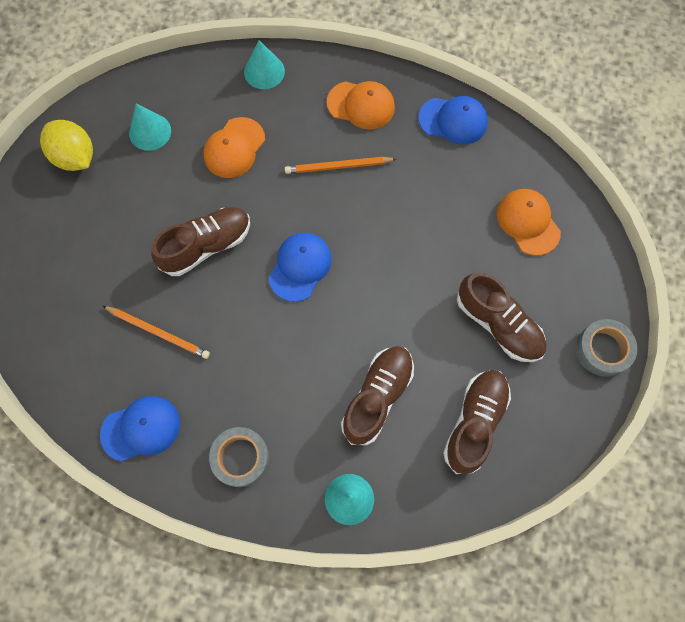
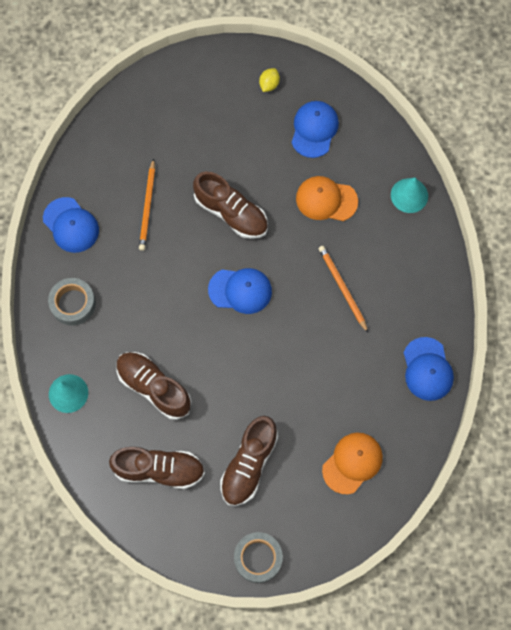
camera: 70 degrees right, 0 degrees up
yellow lemon [40,120,93,171] -> yellow lemon [259,68,280,92], size x0.51
turquoise cone [129,103,171,151] -> blue cap [292,101,339,158]
orange cap [327,81,395,130] -> none
brown shoe [341,346,414,445] -> brown shoe turned 150 degrees counterclockwise [116,352,192,420]

